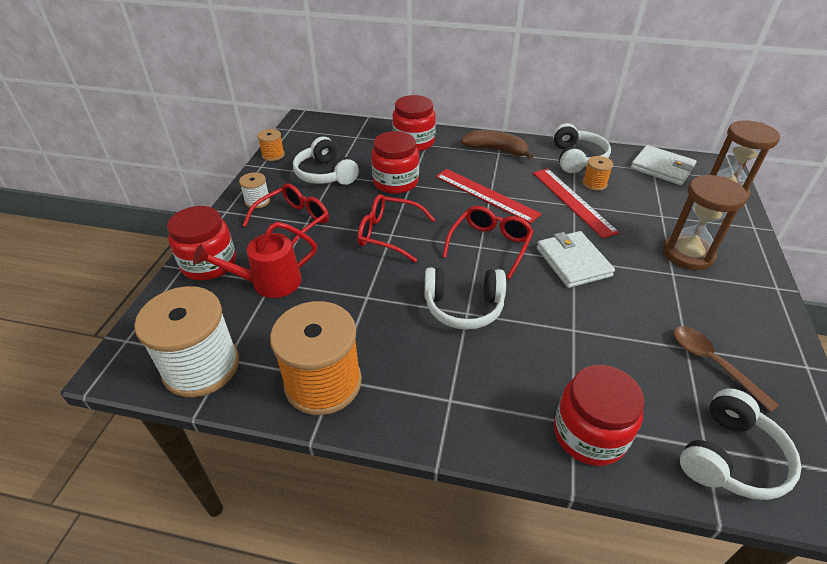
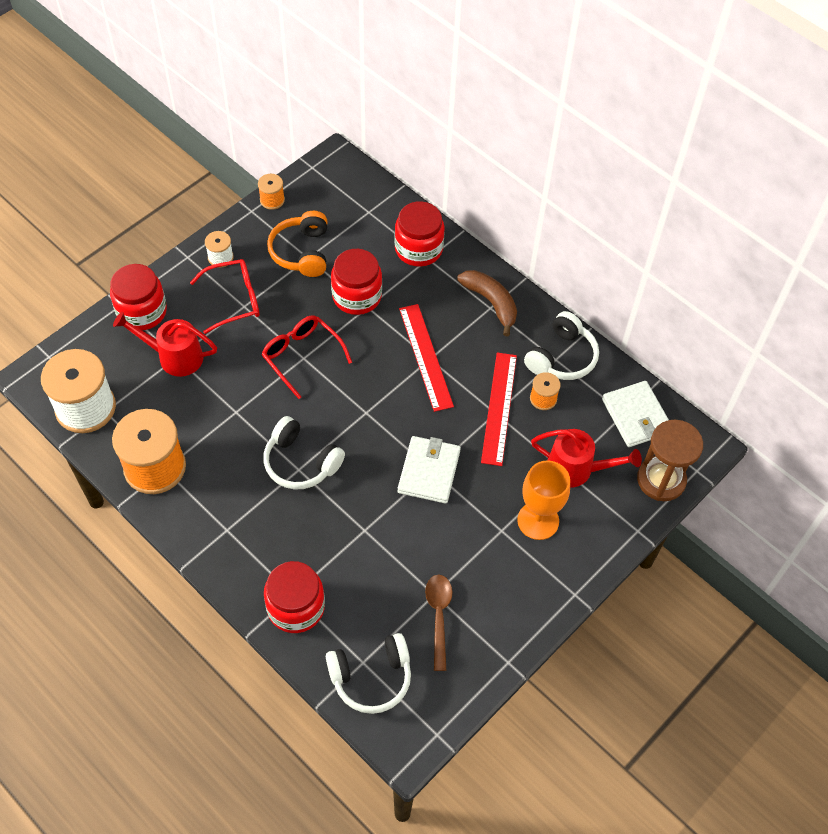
camera: 30 degrees right, 15 degrees up
white headphones [293,137,359,185] -> orange headphones [267,211,327,277]
red glasses [442,206,534,279] -> none
brown hourglass [663,175,748,270] -> orange goblet [517,460,570,540]
none -> red watering can [531,429,642,487]

